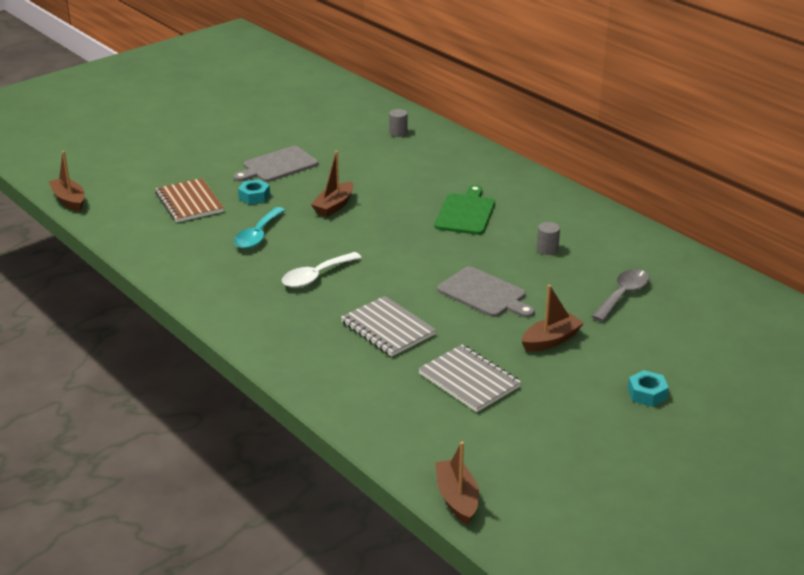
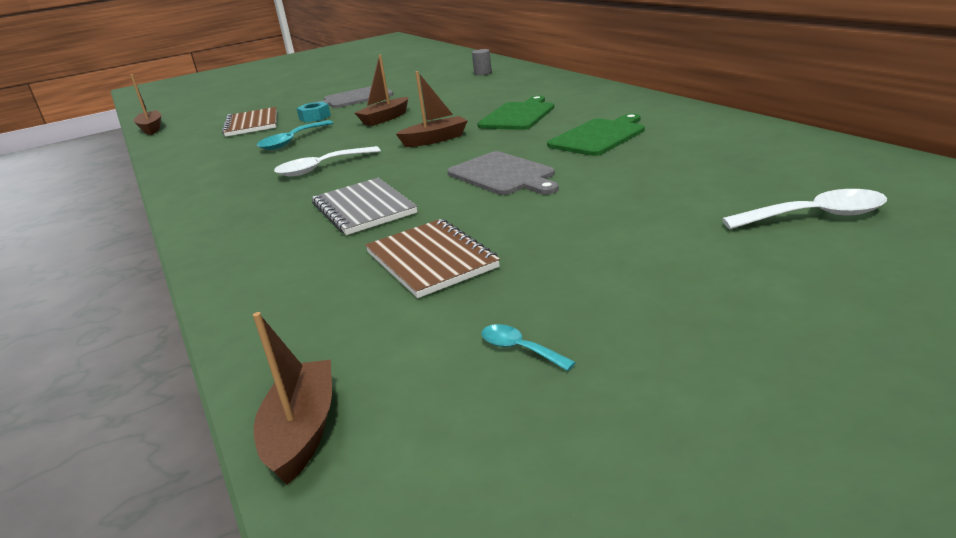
camera: 15 degrees right, 5 degrees down
grey notebook [418,345,521,412] -> brown notebook [365,219,500,298]
brown boat [521,285,584,351] -> brown boat moved to [396,71,467,147]
grey cylinder [537,222,560,255] -> green cutting board [547,113,645,156]
grey spoon [591,269,649,322] -> none
turquoise nut [628,370,669,407] -> none
none -> turquoise spoon [481,324,576,371]
none -> white spoon [722,189,887,229]

